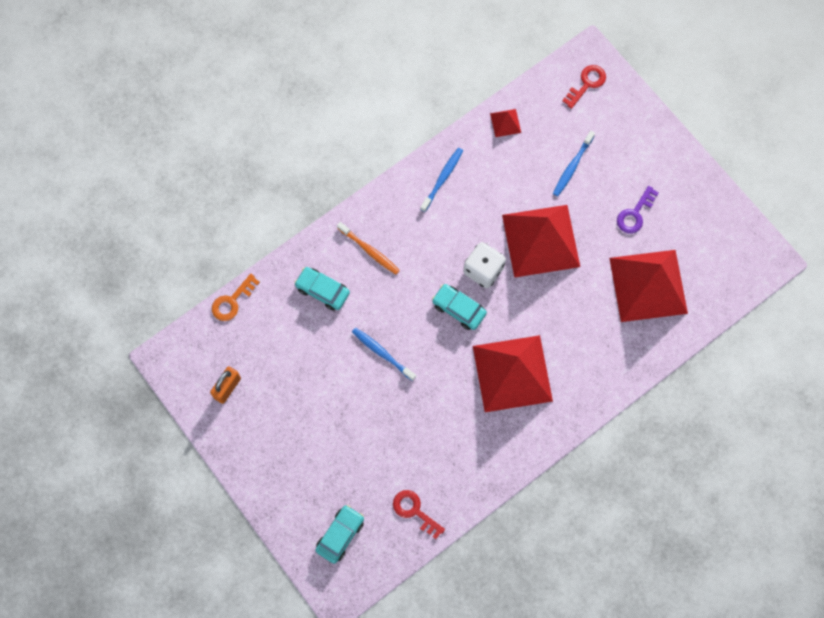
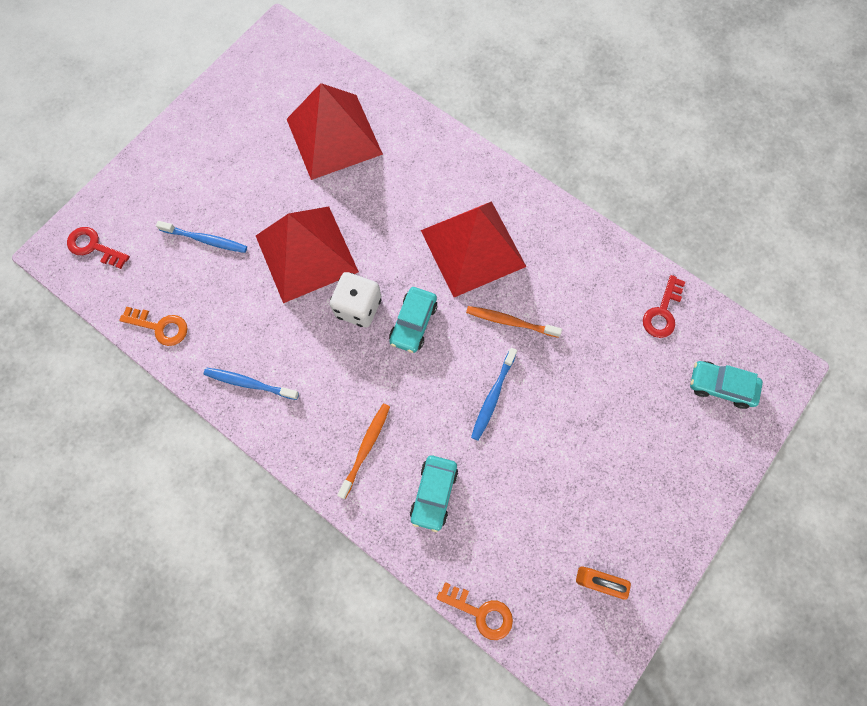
camera: 105 degrees left, 0 degrees up
red pyramid [490,109,521,137] -> orange key [119,307,188,346]
purple key [617,186,659,234] -> none
none -> orange toothbrush [466,306,562,338]

